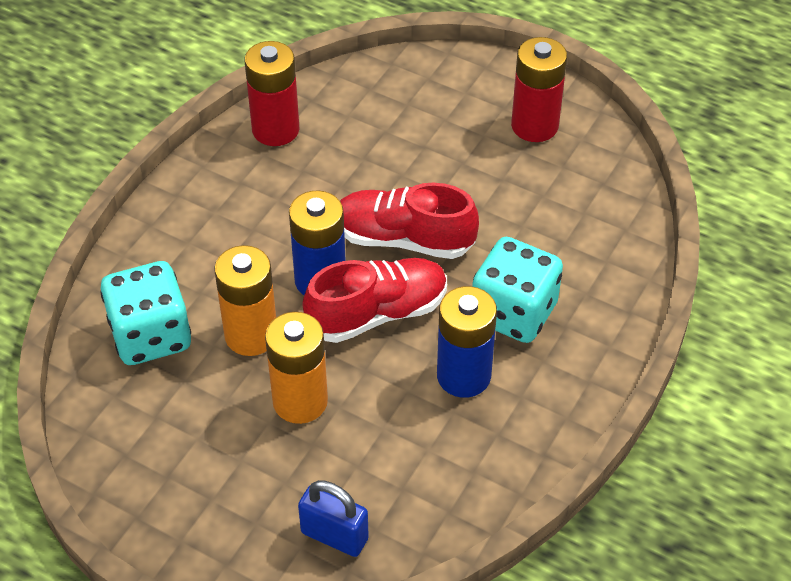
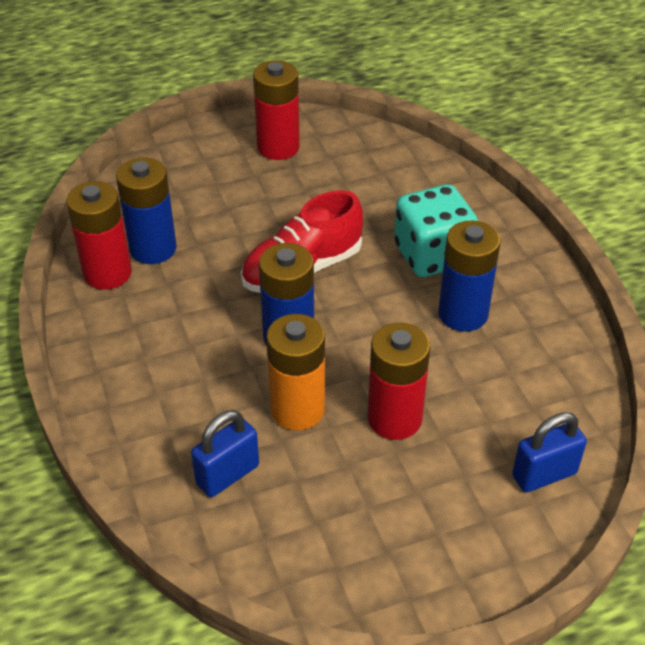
camera: 50 degrees left, 5 degrees down
turquoise dice [100,261,191,365] -> blue padlock [191,410,259,497]
orange battery [265,312,328,424] -> red battery [368,323,430,440]
red shoe [303,258,447,343] -> none
none -> blue battery [116,157,177,264]

